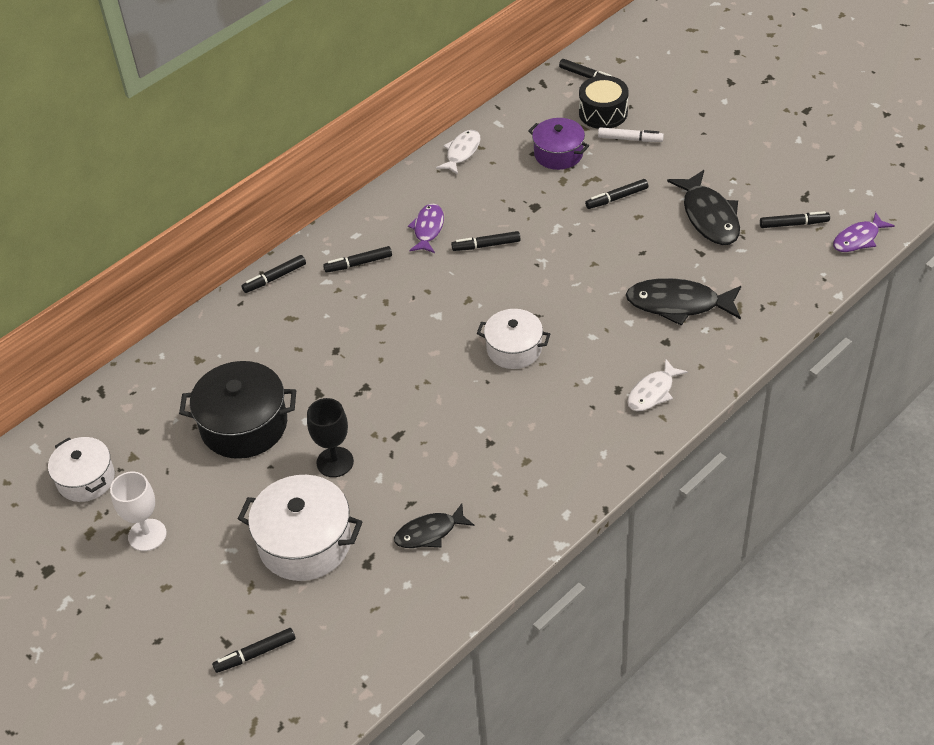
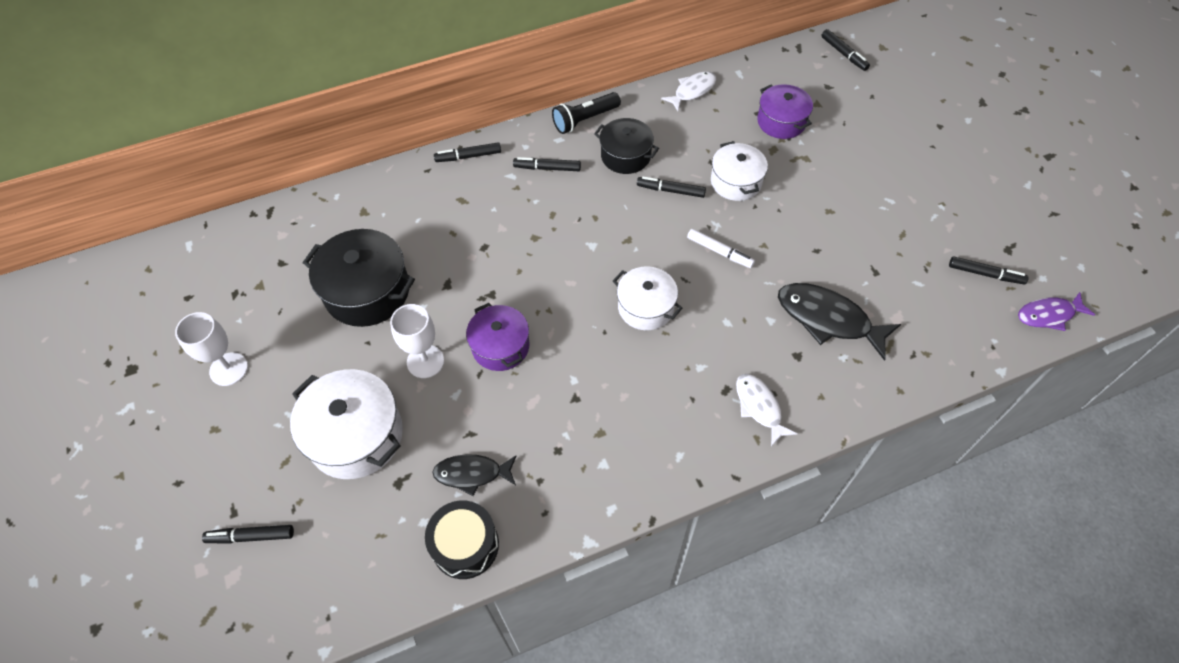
camera: 20 degrees right, 10 degrees up
white pot [48,437,115,502] -> white pot moved to [711,141,768,201]
black goblet [307,398,354,477] -> white goblet [390,304,444,378]
purple fish [408,203,444,253] -> black pot [594,118,659,174]
black drum [579,76,629,129] -> black drum moved to [425,500,499,579]
black marker [585,179,648,209] -> none
white marker [598,127,664,142] -> white marker moved to [687,229,755,268]
white fish [627,358,688,411] -> white fish turned 90 degrees clockwise [736,374,798,447]
black fish [667,170,740,245] -> none
none -> purple pot [466,303,529,371]
none -> black flashlight [552,92,621,134]

